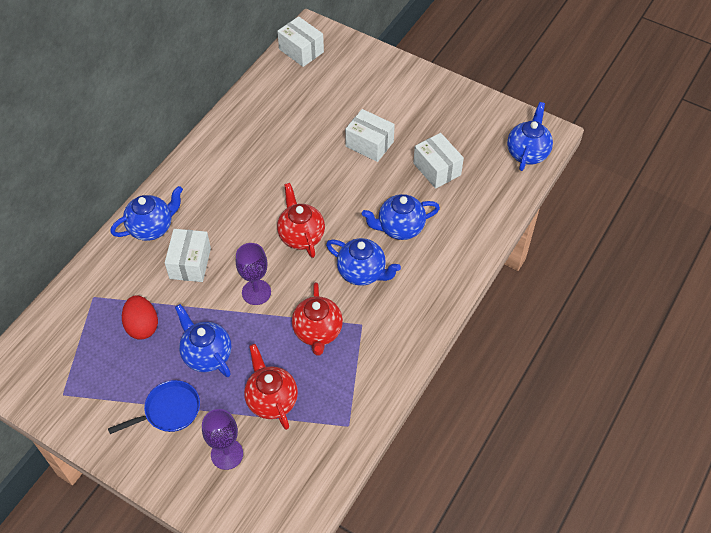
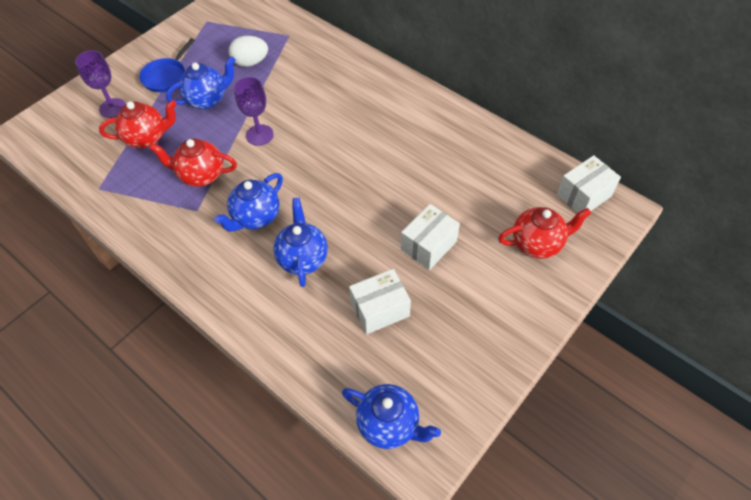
camera: 100 degrees right, 0 degrees up
blue pan [108,380,200,434] -> blue pan turned 45 degrees clockwise [139,38,195,92]
blue teapot [110,186,183,241] -> none
red egg [122,295,158,339] -> white egg [229,36,268,67]
white box [165,229,211,282] -> none
red teapot [277,183,325,258] -> red teapot moved to [498,207,591,259]

